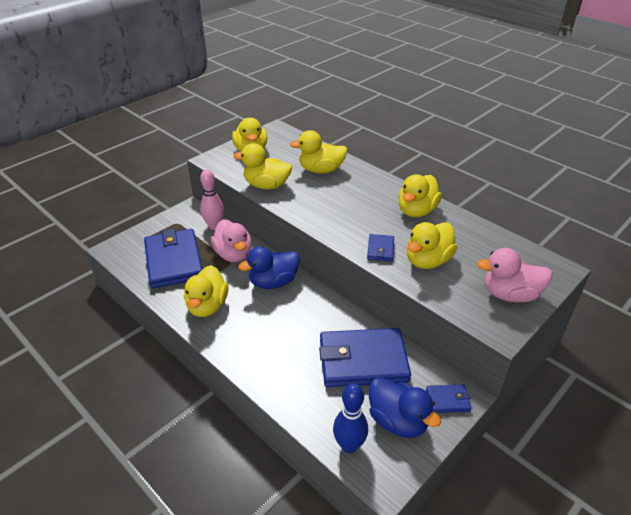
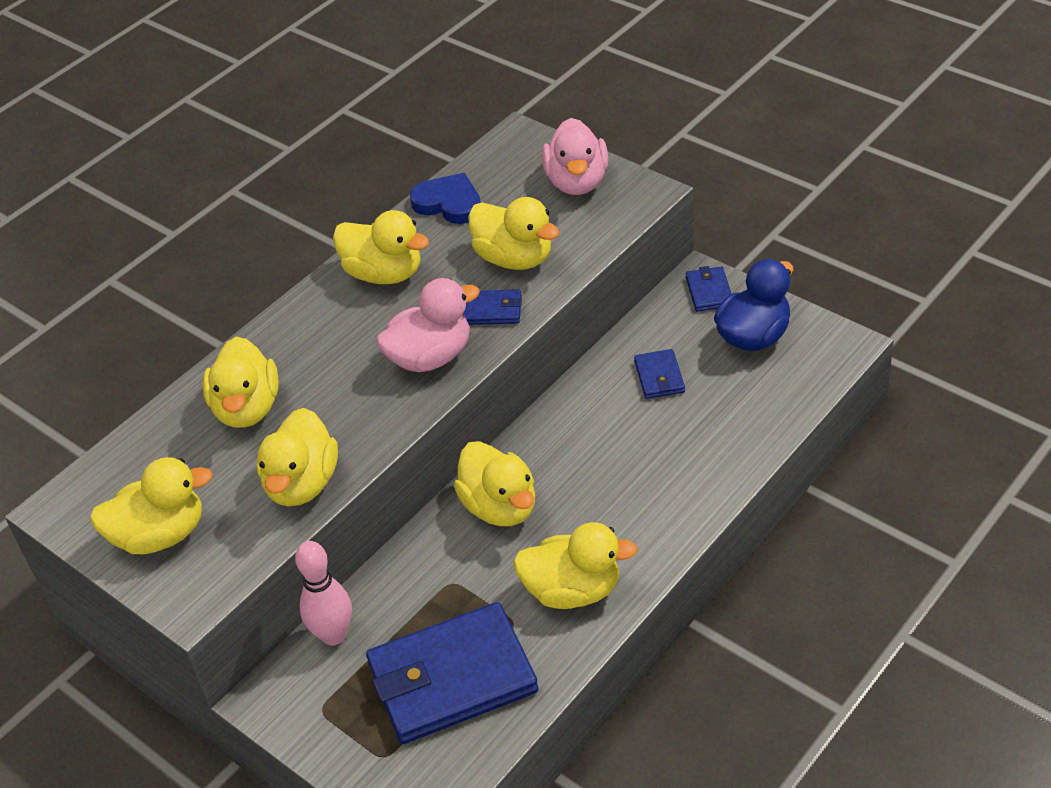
camera: 90 degrees left, 5 degrees up
pink duck [211,219,252,262] -> pink duck moved to [376,278,480,372]
blue duck [239,246,300,289] -> yellow duck [454,441,535,526]
blue wallet [319,328,411,387] -> blue wallet [634,349,685,399], size x0.44
blue bowling pin [333,383,368,453] -> none
none -> blue heart [410,173,481,224]

